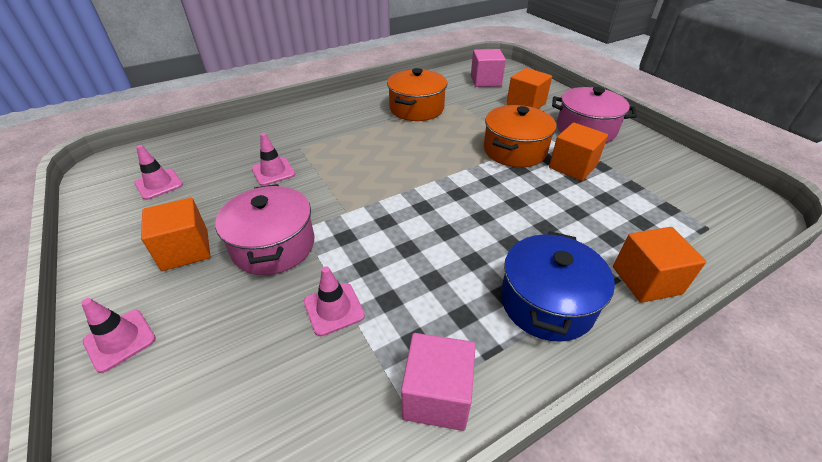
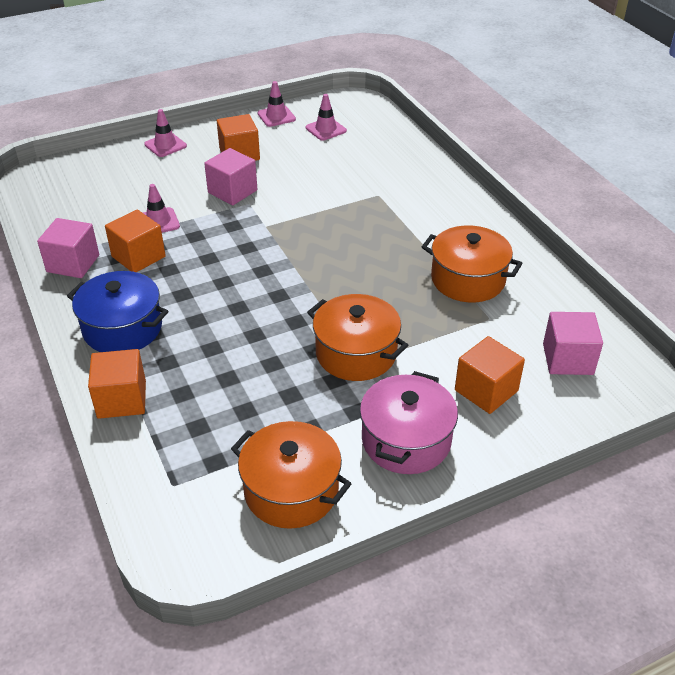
camera: 95 degrees right, 0 degrees up
pink pot [215,184,314,275] -> pink cube [204,148,257,205]
pink traffic cone [252,133,295,186] -> pink traffic cone moved to [257,81,296,127]
orange cube [549,123,608,181] -> orange cube moved to [105,210,166,272]
none -> orange pot [231,421,352,529]

